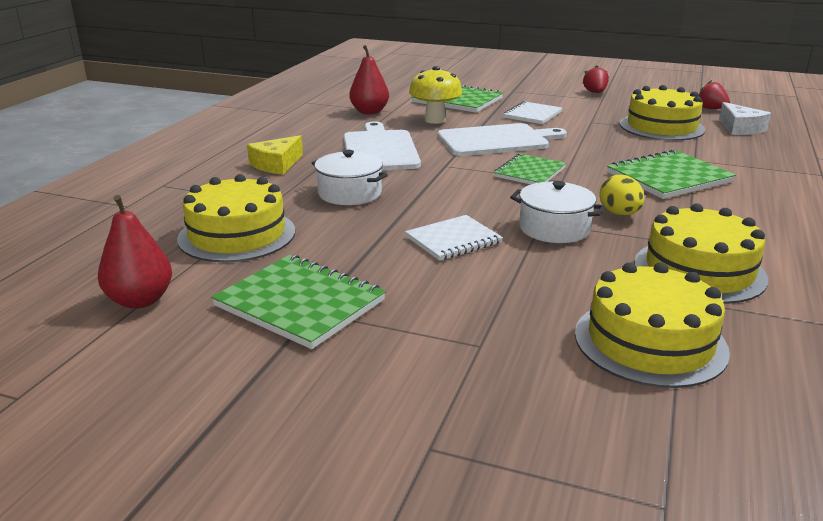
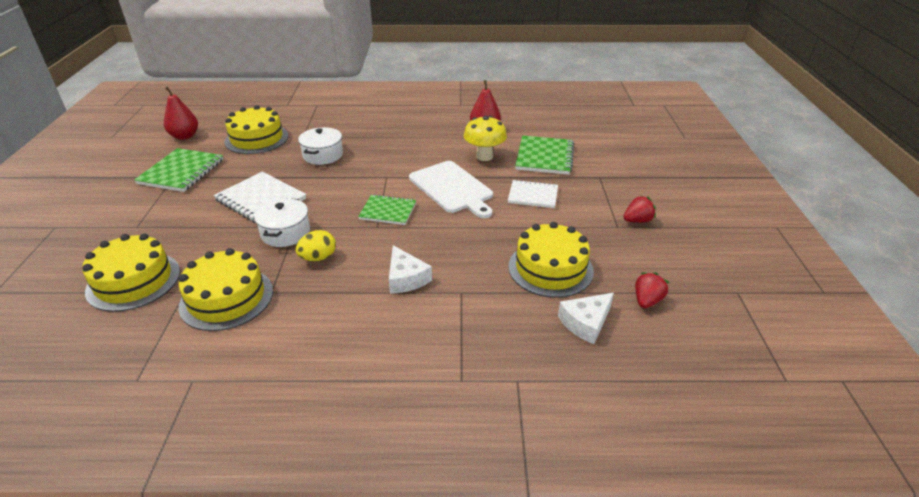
camera: 70 degrees right, 10 degrees up
yellow cheese [247,135,303,174] -> none
white cutting board [344,121,421,170] -> none
white notebook [405,215,503,261] -> white notebook [214,172,306,223], size x1.51
green notebook [607,149,736,199] -> white cheese [389,245,432,294]

